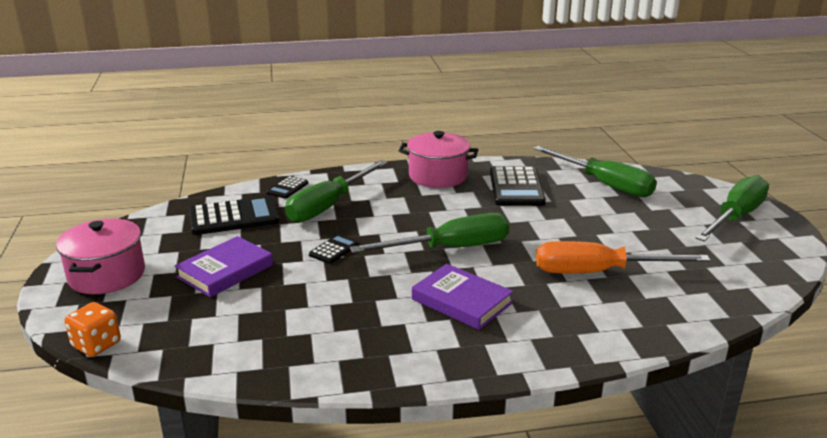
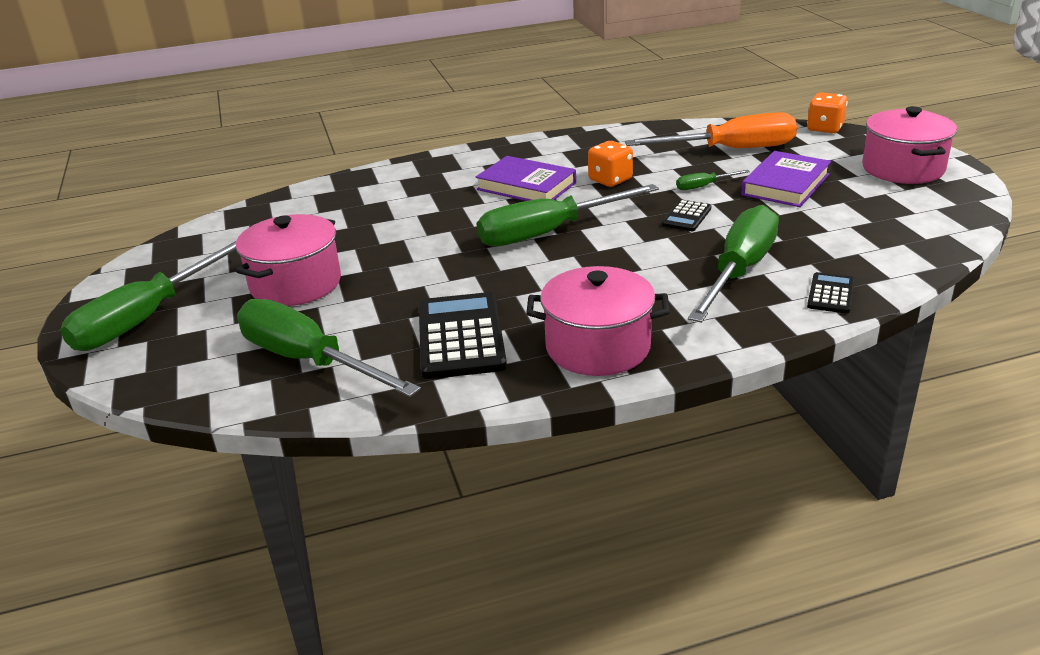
camera: 175 degrees right, 5 degrees up
black calculator [189,196,279,235] -> none
orange screwdriver [536,241,711,273] -> orange screwdriver moved to [625,112,797,148]
none -> pink pot [236,214,341,306]
none -> orange dice [588,141,633,187]
none -> green screwdriver [676,170,750,190]

